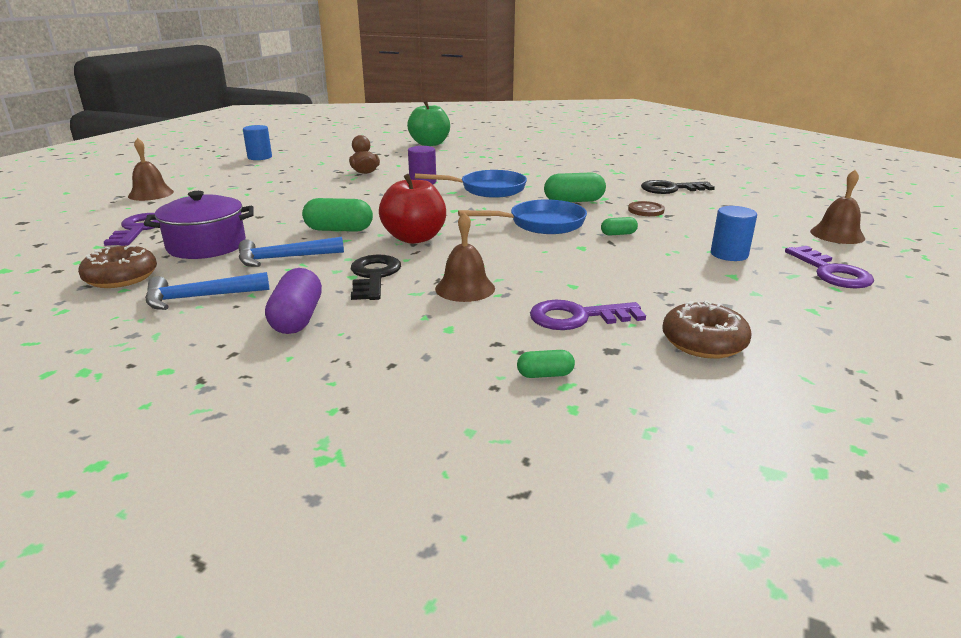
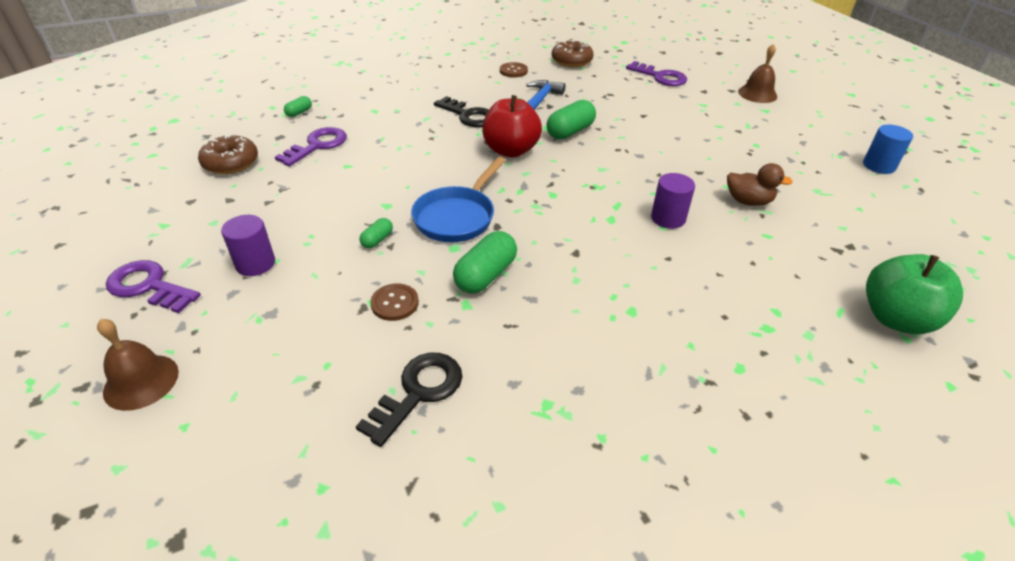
camera: 130 degrees right, 15 degrees up
purple pot [144,191,253,259] -> none
blue hammer [145,272,270,310] -> brown button [500,62,528,77]
purple capsule [265,268,322,334] -> none
blue pan [415,170,527,198] -> none
brown bell [435,212,495,302] -> none
blue cylinder [711,206,757,261] -> purple cylinder [221,215,275,276]

